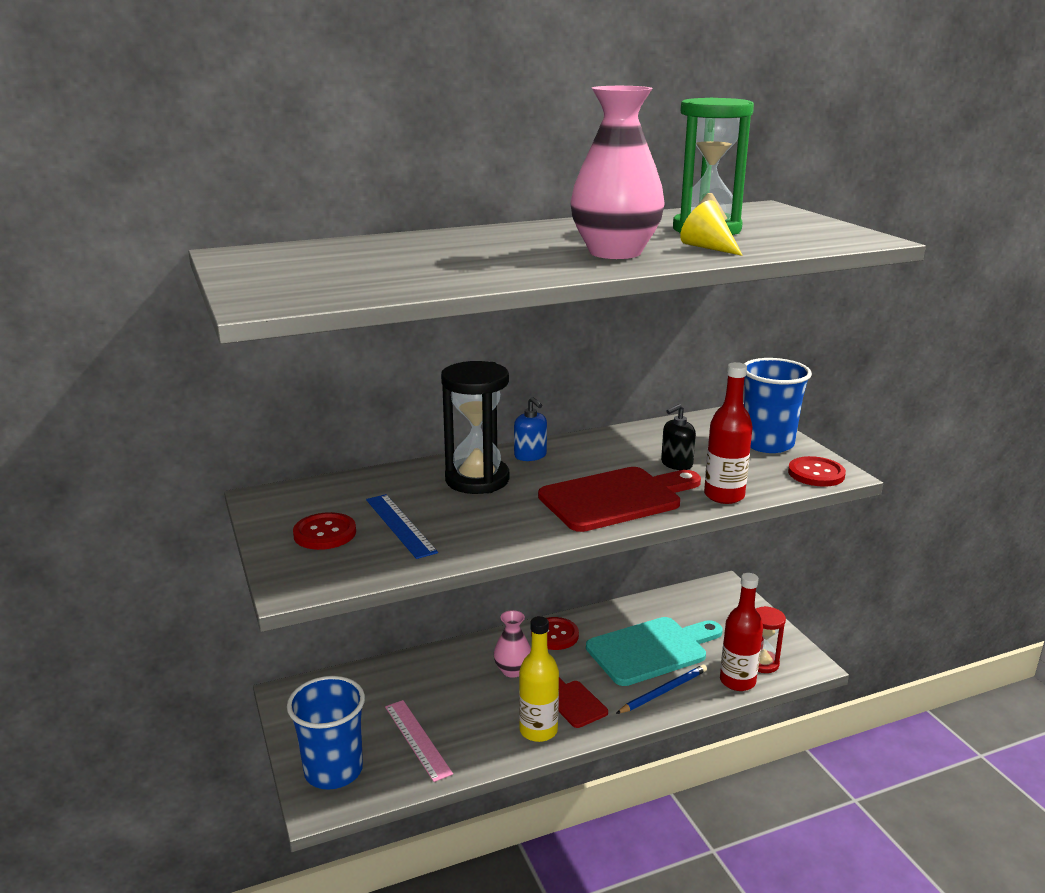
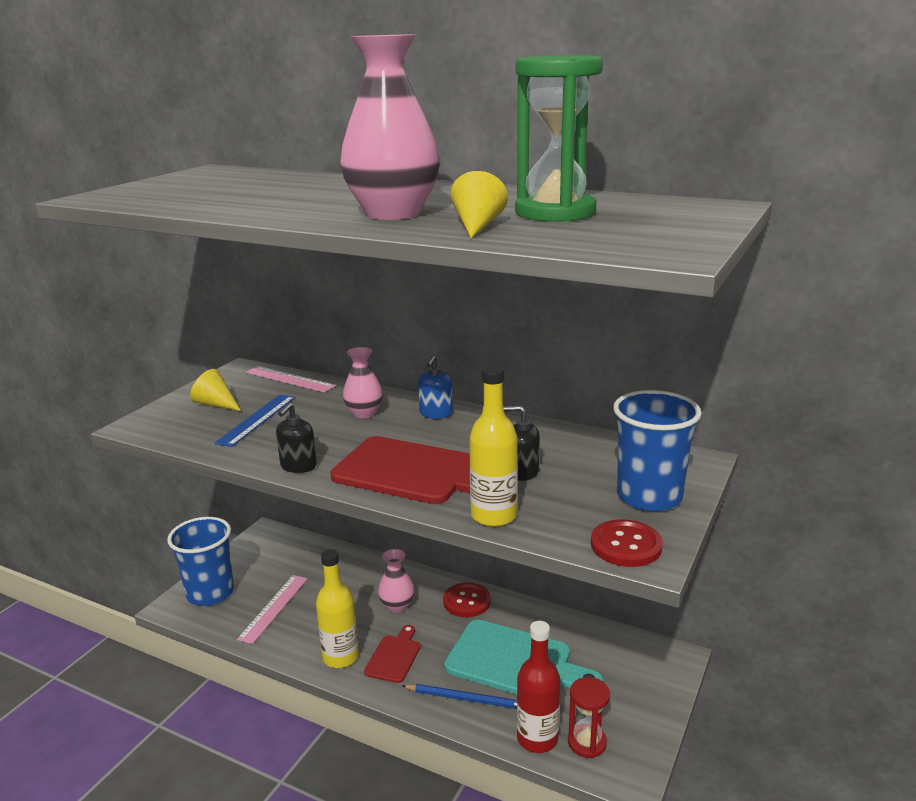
camera: 50 degrees right, 0 degrees up
red button [293,512,356,550] -> yellow cone [190,369,241,411]
black hourglass [441,361,510,494] -> pink vase [343,347,383,418]
red bottle [704,362,753,504] -> yellow bottle [469,365,518,527]
none -> pink ruler [246,366,336,393]
none -> black soap dispenser [276,403,317,473]

